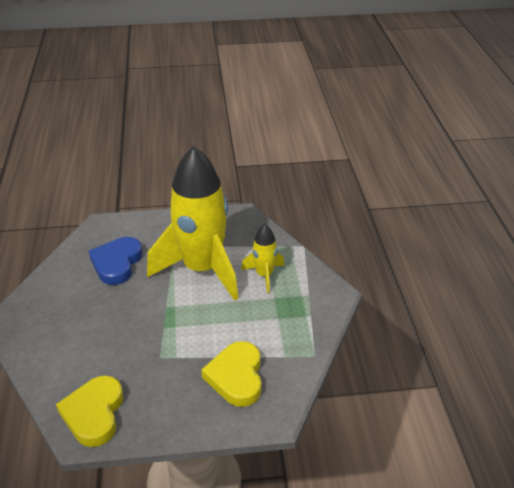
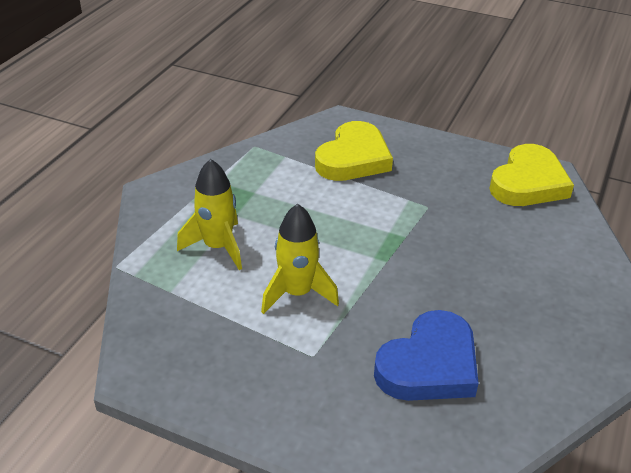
camera: 150 degrees left, 0 degrees up
yellow rocket [147,146,238,301] -> yellow rocket [261,204,339,314], size x0.45

